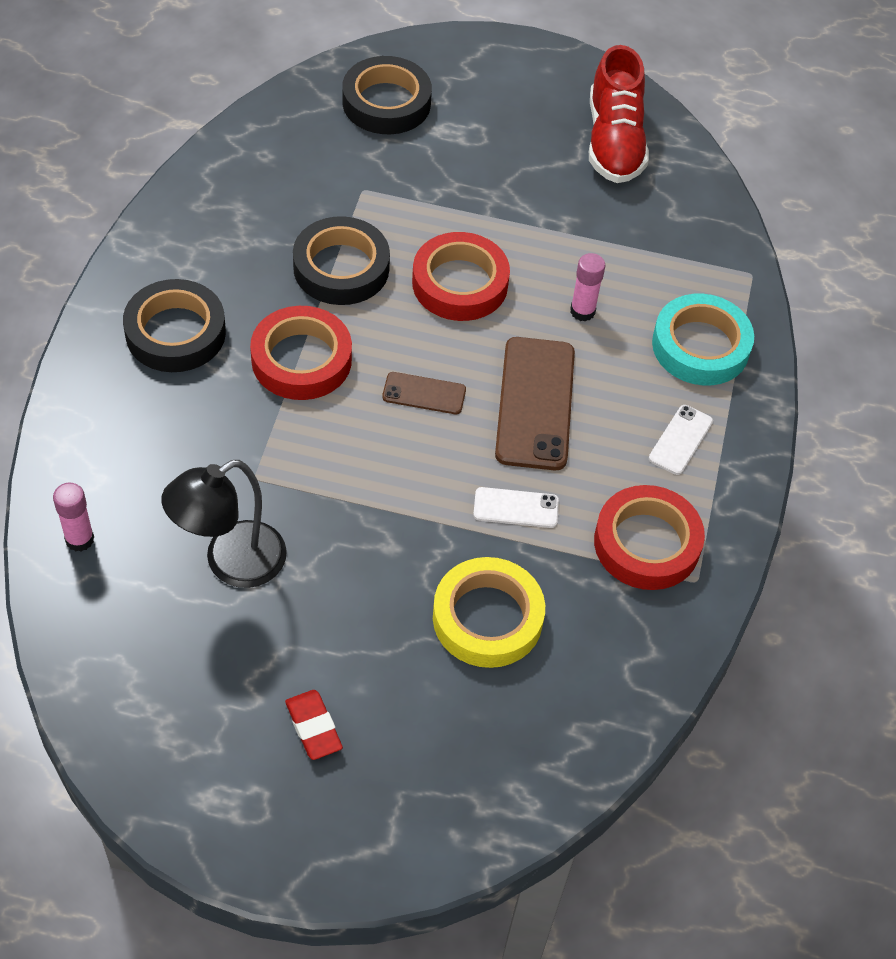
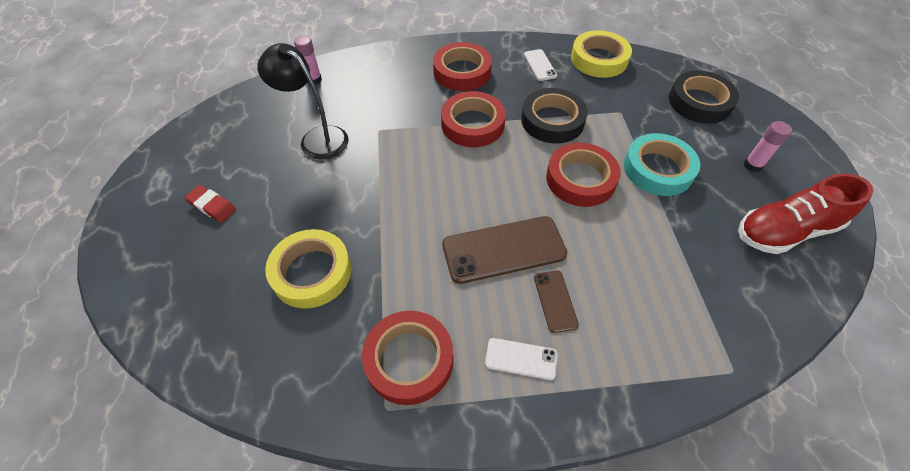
camera: 75 degrees right, 0 degrees up
black tape [123,279,226,372] -> red tape [433,42,492,91]
red eraser [285,690,343,760] -> red eraser turned 75 degrees clockwise [185,185,236,223]
brown phone [382,372,466,414] -> brown phone moved to [534,270,579,333]
white phone [473,487,559,528] -> white phone moved to [524,49,557,81]
pink glue stick [570,253,606,321] -> pink glue stick moved to [744,121,792,172]
turquoise tape [652,294,754,385] -> turquoise tape moved to [624,133,700,196]
none -> yellow tape [571,30,632,78]

